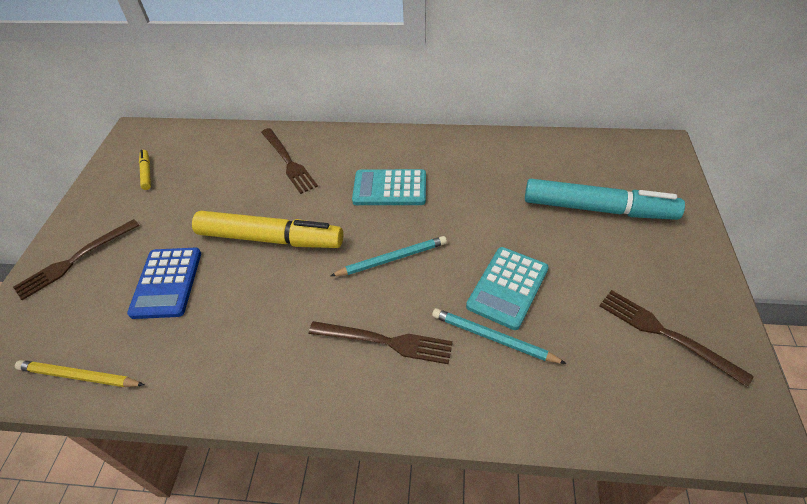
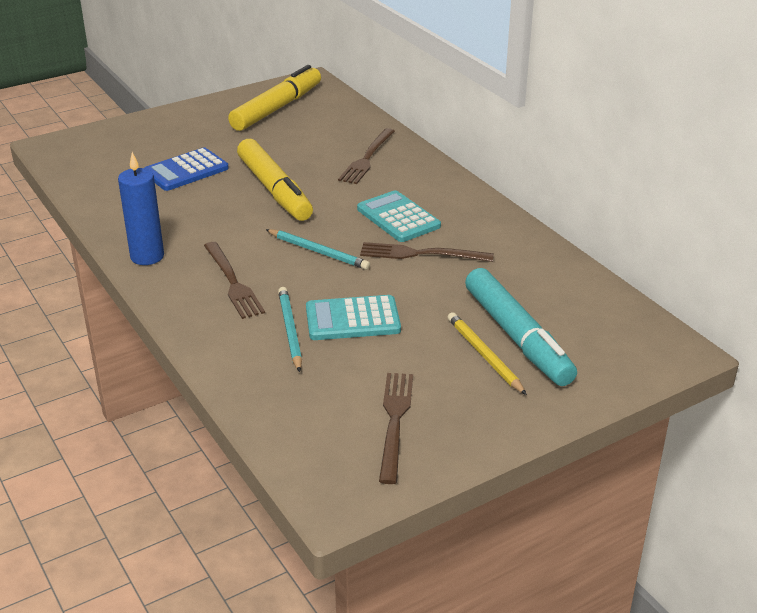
camera: 50 degrees right, 15 degrees down
brown fork [13,219,140,300] -> brown fork moved to [360,242,494,262]
yellow pencil [15,360,144,387] -> yellow pencil moved to [448,312,527,395]
yellow marker [139,150,151,190] -> yellow marker [228,65,321,131], size x2.37
none -> blue candle [118,152,164,265]

